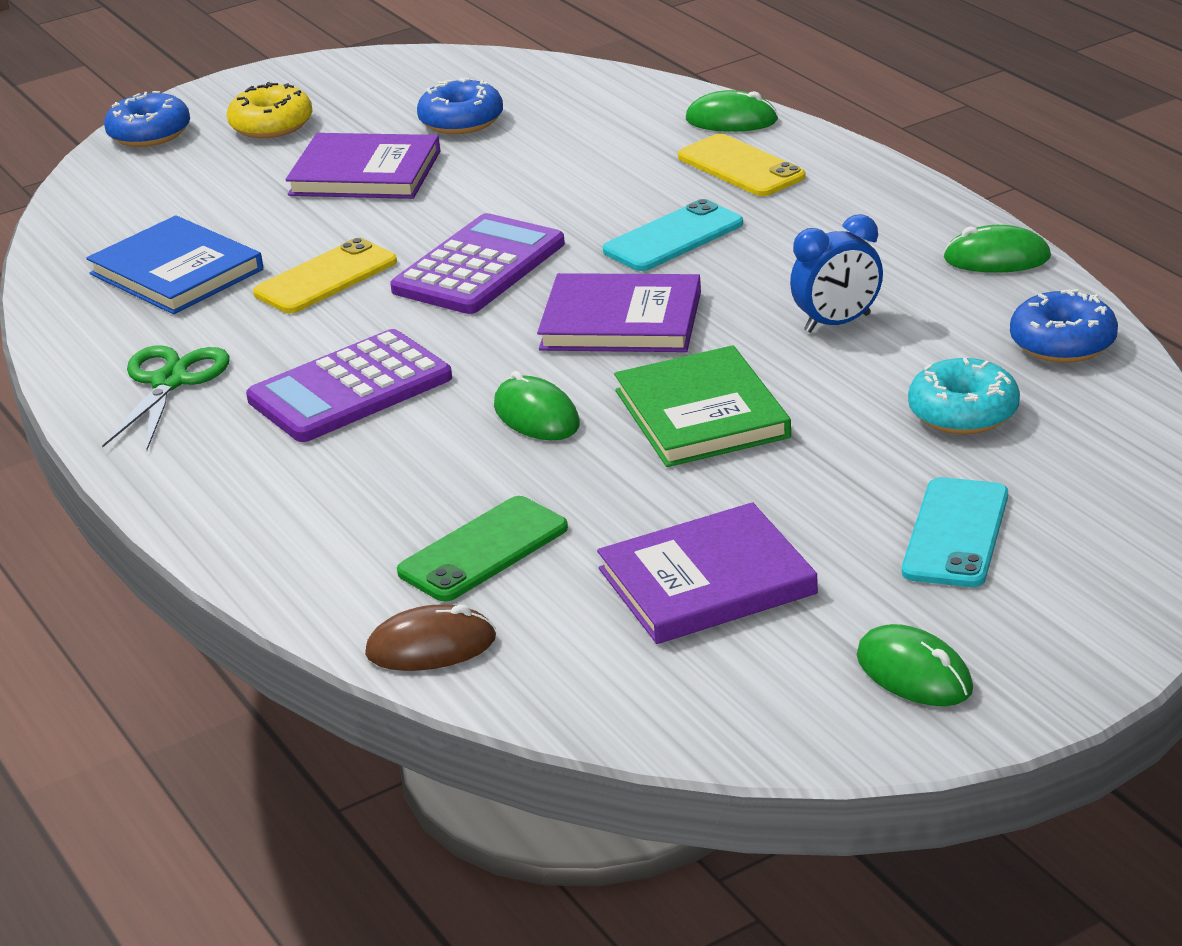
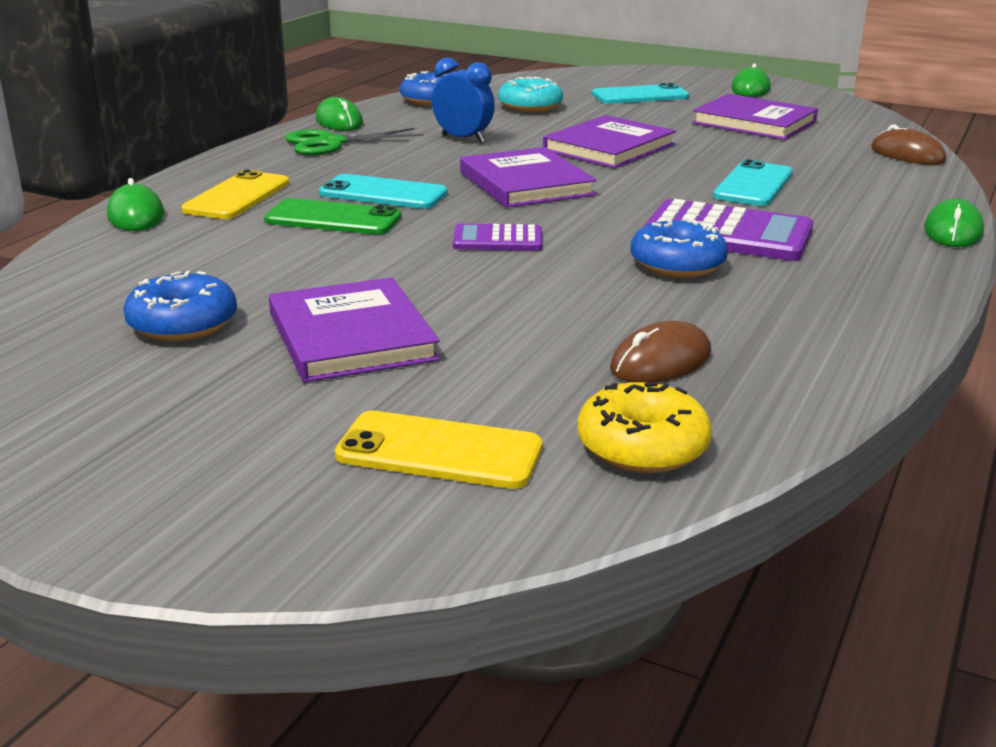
camera: 125 degrees left, 5 degrees down
blue book [86,215,263,314] -> brown mouse [610,321,711,383]
green scissors [102,346,229,450] -> green scissors moved to [285,128,424,155]
blue donut [104,91,190,147] -> blue donut moved to [631,219,728,278]
yellow donut [227,82,313,138] -> yellow donut moved to [577,382,712,473]
yellow phone [253,238,397,313] -> yellow phone moved to [335,411,542,489]
purple calculator [390,213,565,314] -> purple calculator [453,224,542,251], size x0.56
green phone [397,496,568,602] -> green phone moved to [264,198,401,235]
green mouse [494,371,580,440] -> green mouse moved to [924,199,984,247]
green book [614,345,791,467] -> purple book [543,115,676,168]
none -> turquoise phone [713,159,793,206]

